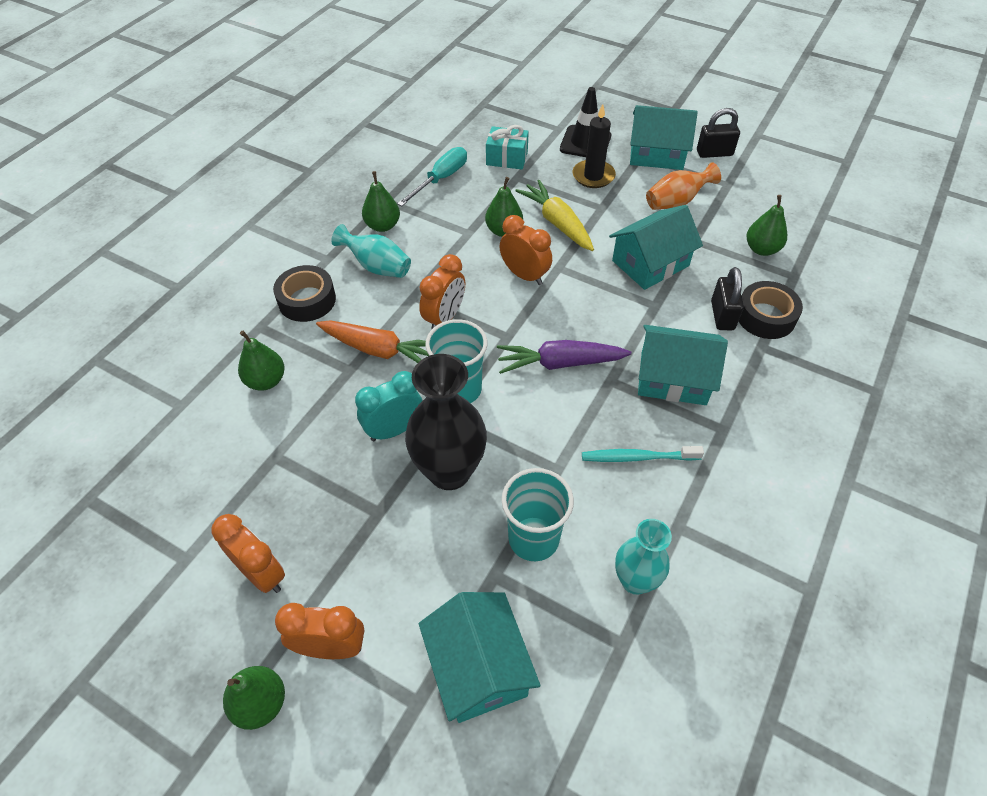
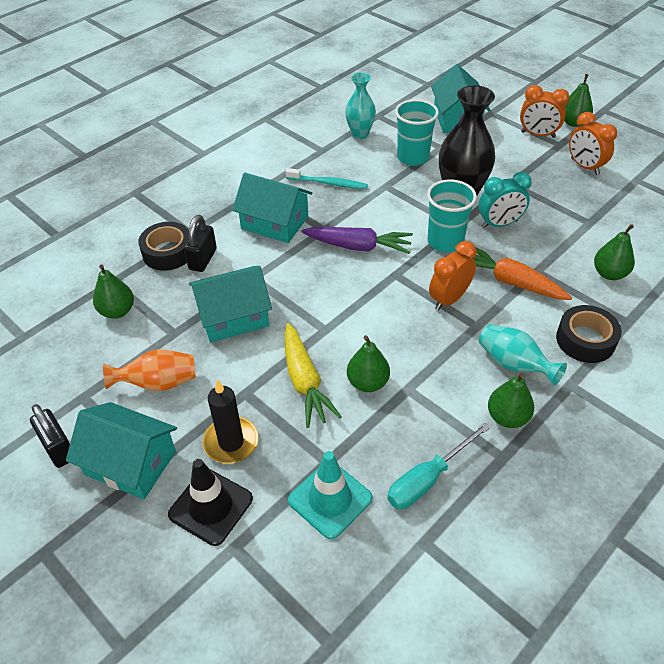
camera: 165 degrees left, 5 degrees down
turquoise gift [486,125,529,170] -> turquoise traffic cone [288,451,373,539]
orange clock [499,215,552,285] -> none
black padlock [697,108,740,158] -> black padlock turned 45 degrees clockwise [30,404,70,468]

